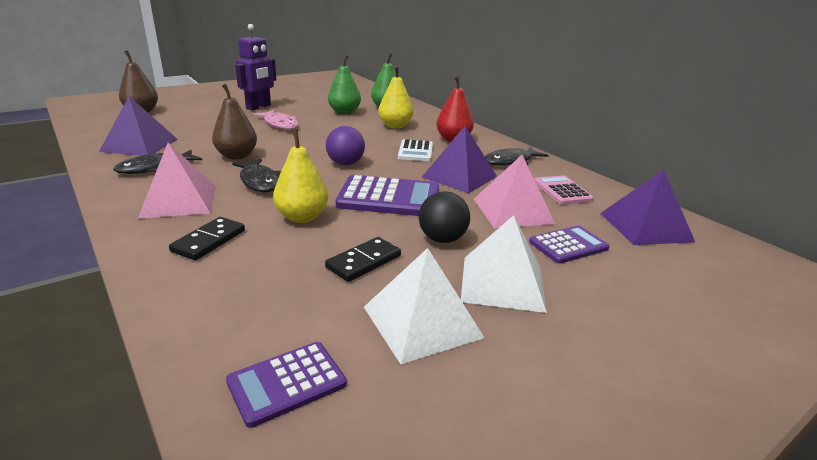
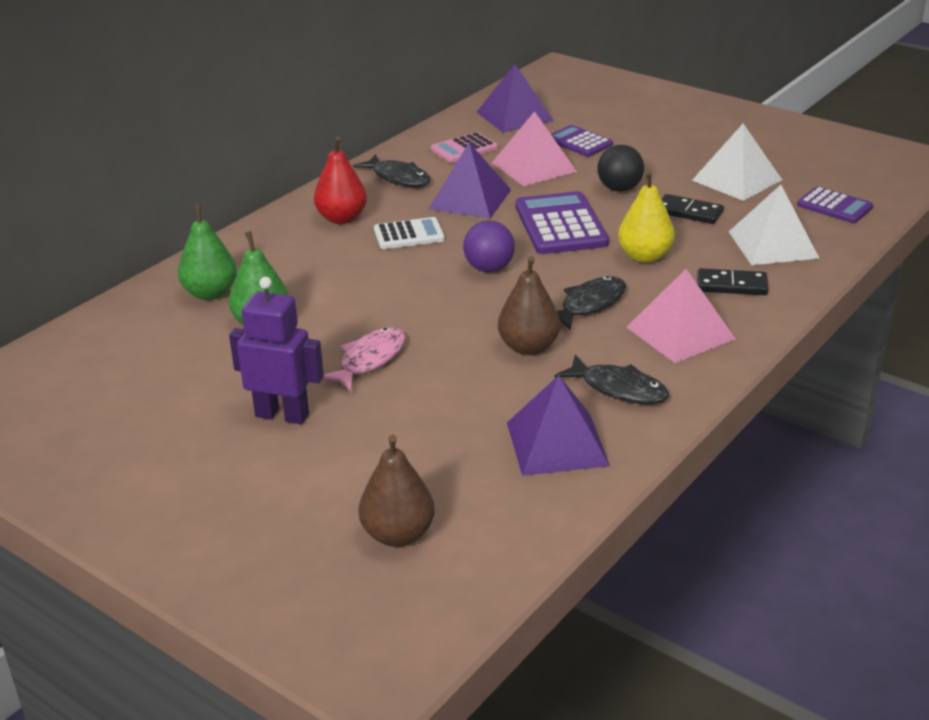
camera: 105 degrees left, 5 degrees up
yellow pear [378,66,413,128] -> none
white pyramid [461,215,547,313] -> white pyramid moved to [729,185,820,265]

